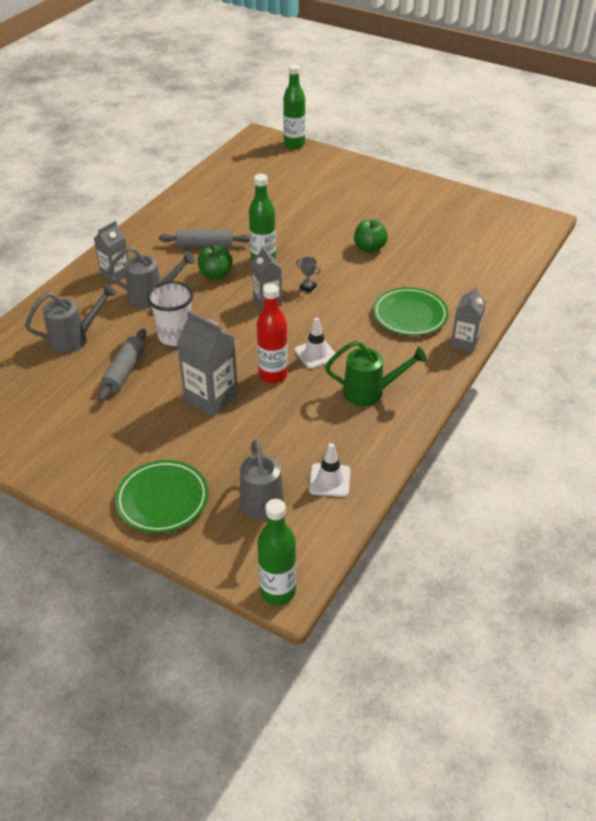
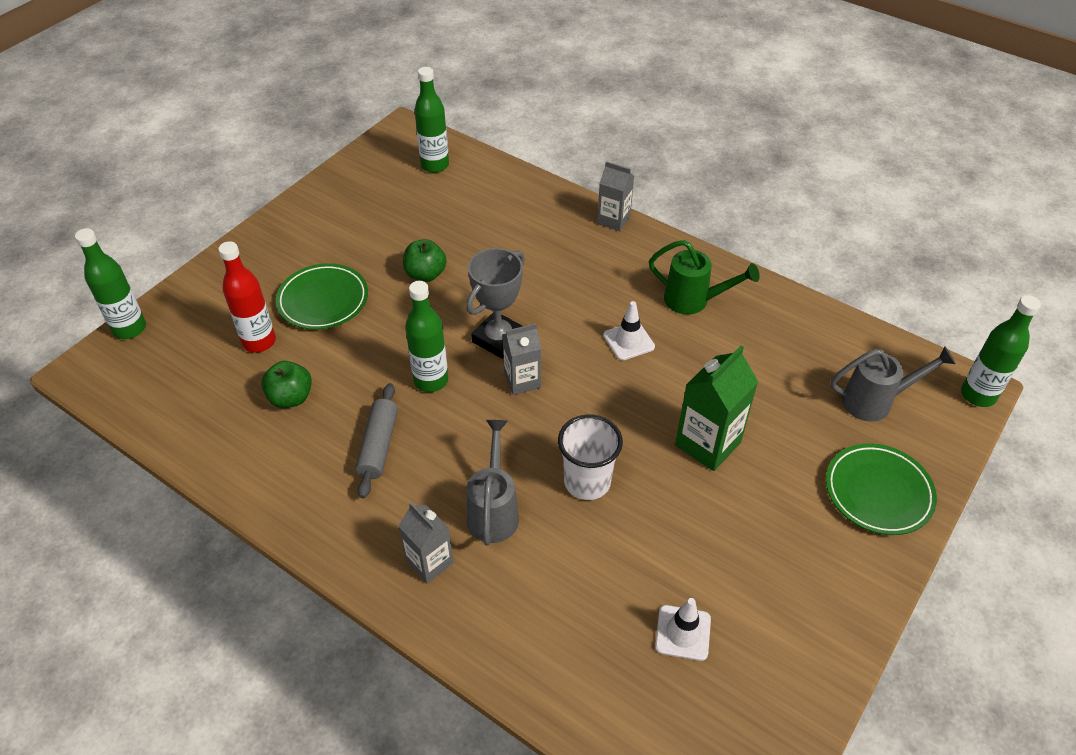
camera: 85 degrees left, 5 degrees up
grey watering can [25,284,117,353] -> none
grey rolling pin [98,329,147,402] -> none
grey carton [177,310,238,417] -> green carton [675,346,758,471]
green apple [197,245,233,280] -> green apple moved to [261,361,312,408]
red bottle [257,284,288,383] -> red bottle moved to [218,241,276,353]
grey trophy [296,257,320,293] -> grey trophy [466,248,525,359], size x2.40
white traffic cone [309,443,351,497] -> white traffic cone moved to [655,598,711,661]
green watering can [325,341,427,406] -> green watering can turned 105 degrees clockwise [649,240,760,314]
green plate [373,287,449,336] -> green plate moved to [276,263,368,330]
none -> green bottle [414,67,449,173]

